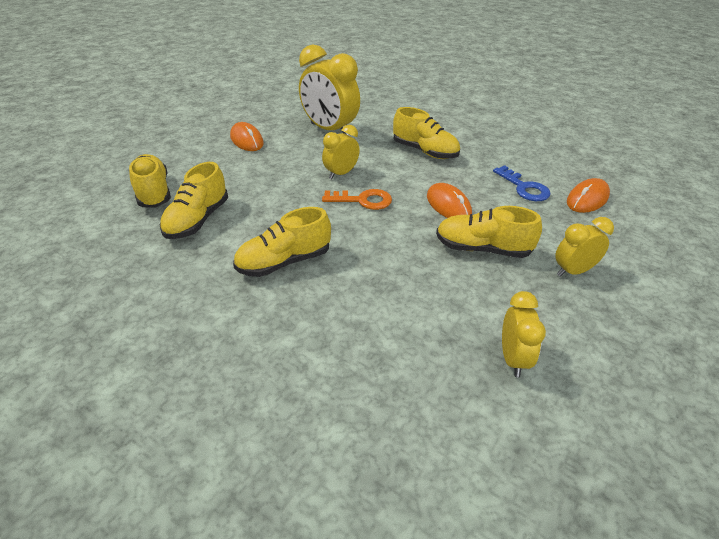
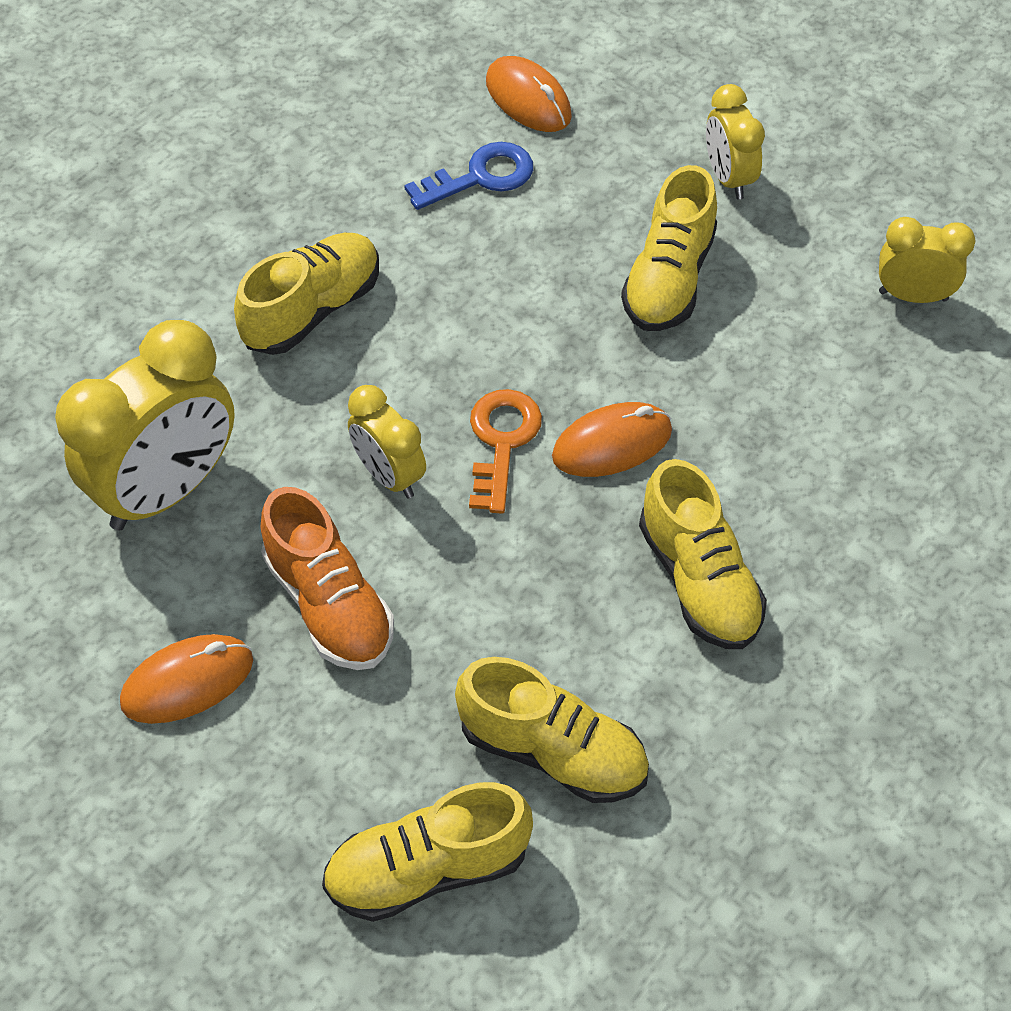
camera: 85 degrees left, 15 degrees up
orange mouse [427,183,472,218] -> orange mouse moved to [552,402,672,477]
none -> orange shoe [261,487,394,670]

